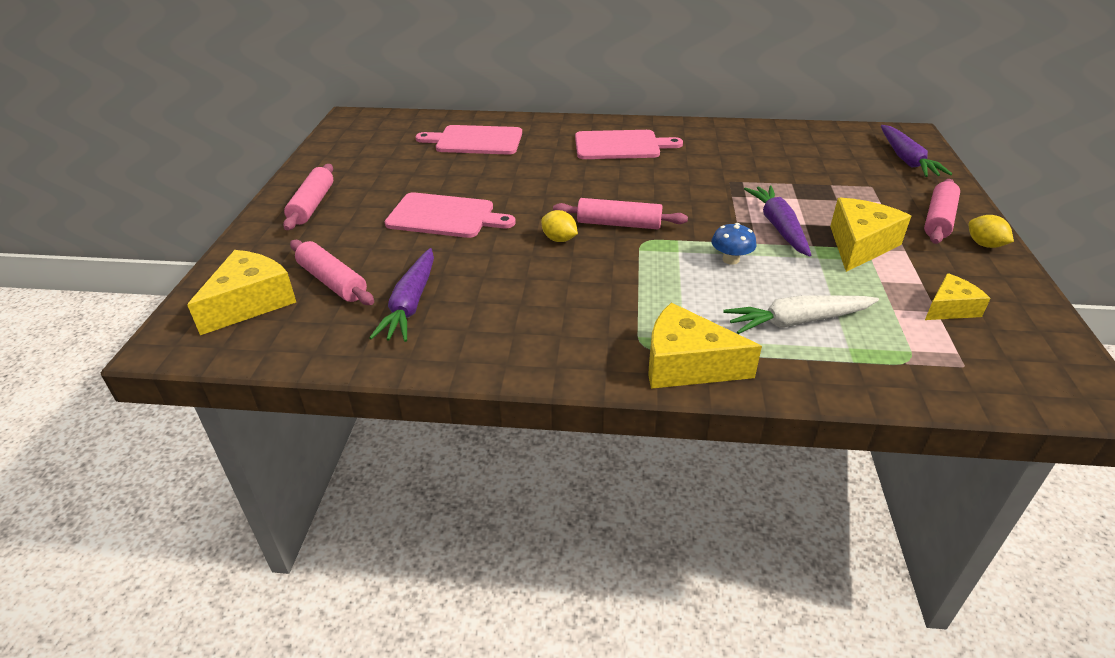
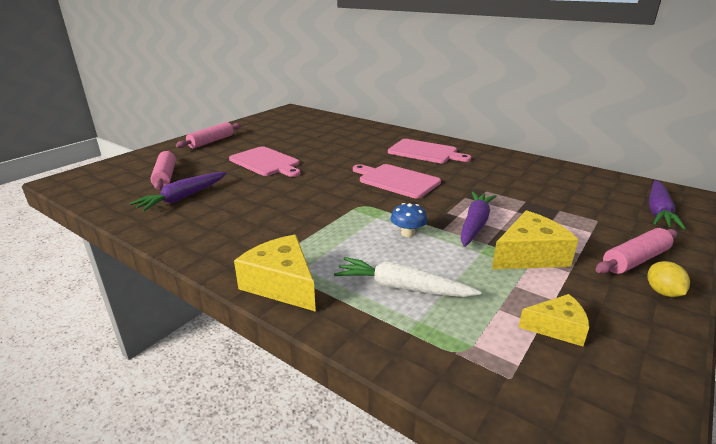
camera: 30 degrees right, 10 degrees down
yellow cheese [187,250,296,335] -> none
pink cutting board [416,125,522,155] -> pink cutting board moved to [353,164,441,199]
yellow lemon [541,210,578,242] -> none
pink rolling pin [553,198,688,229] -> none

